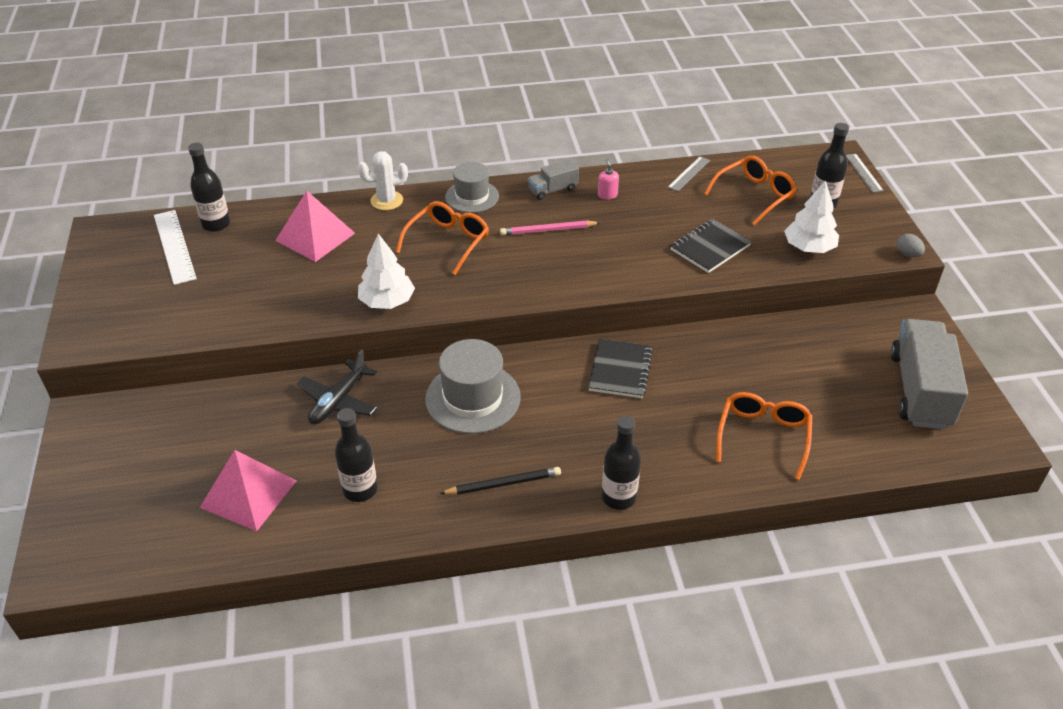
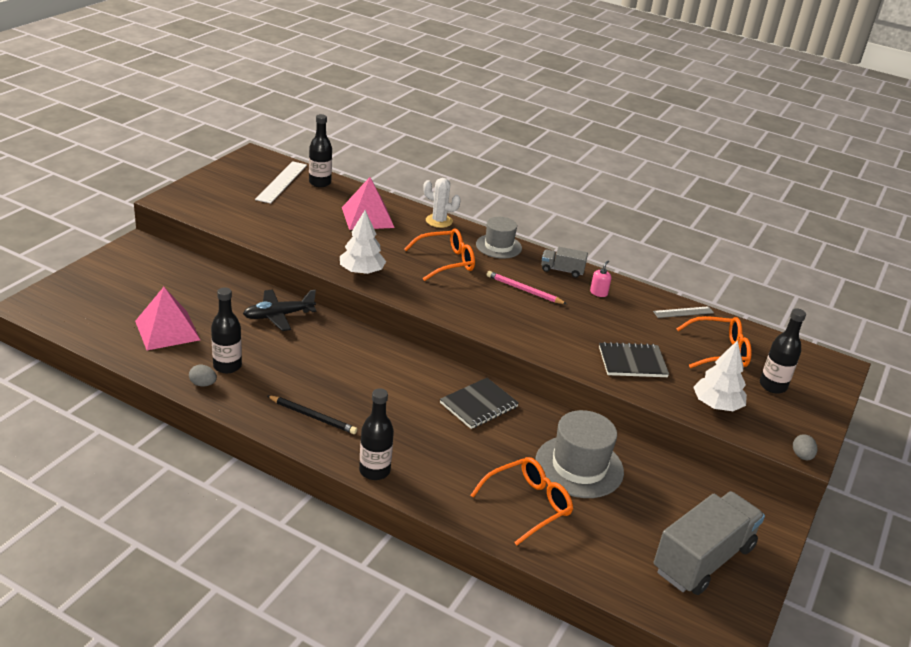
camera: 35 degrees right, 10 degrees down
grey hat [425,339,521,434] -> grey hat moved to [535,410,624,498]
grey ruler [846,154,884,193] -> none
none -> grey egg [189,365,217,387]

